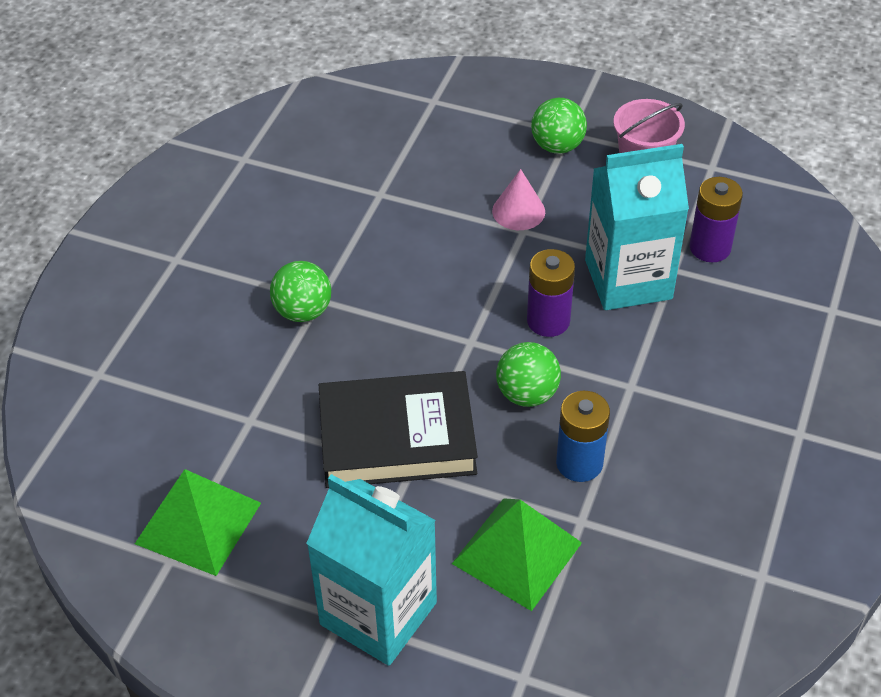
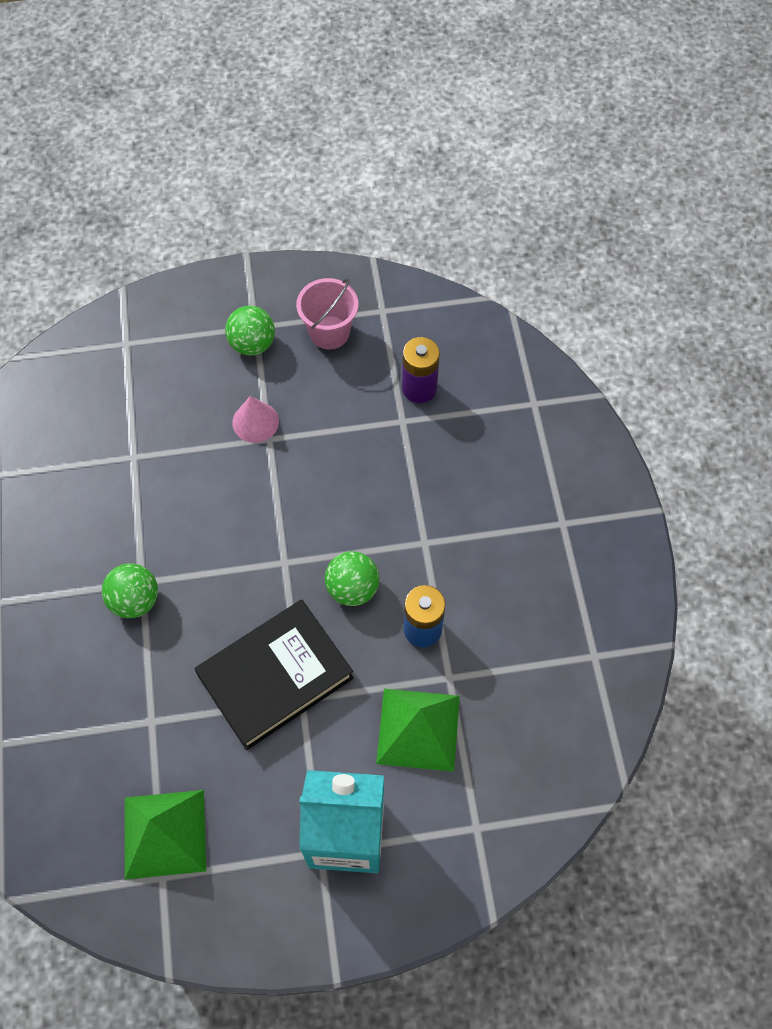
camera: 30 degrees left, 15 degrees up
purple battery [527,249,575,337] -> none
turquoise carton [585,144,689,310] -> none

